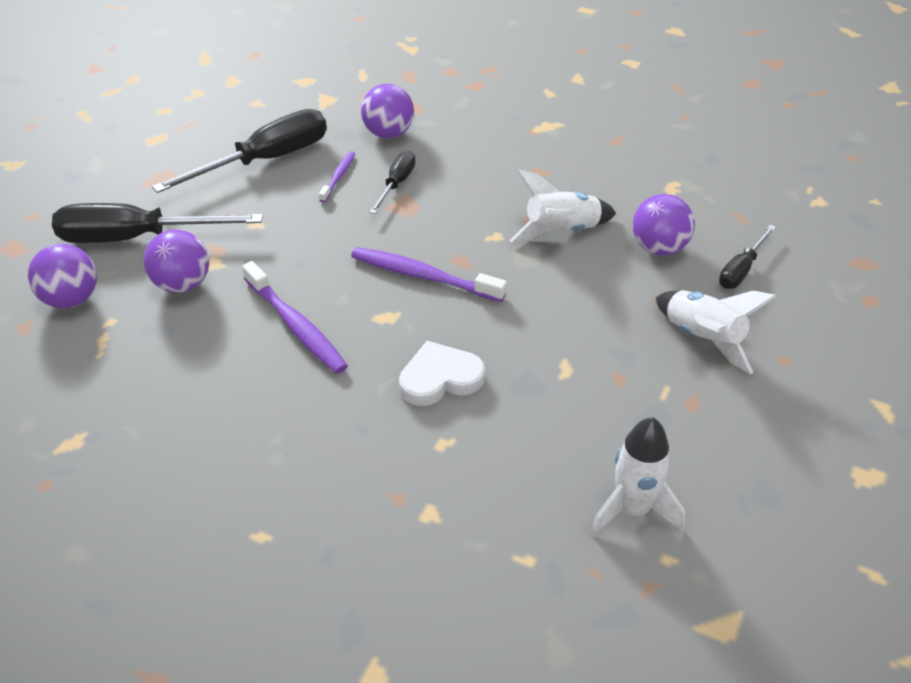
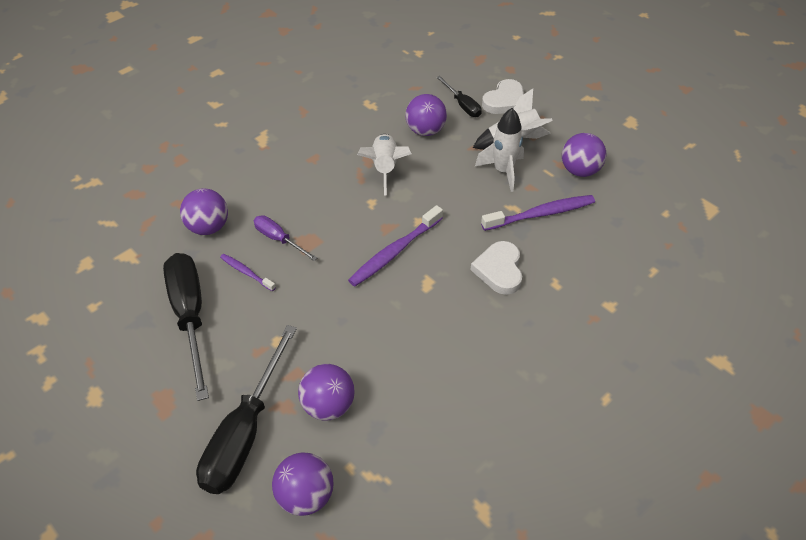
camera: 70 degrees left, 5 degrees up
purple toothbrush [242,261,348,374] -> purple toothbrush moved to [481,195,595,231]
black screwdriver [369,151,415,214] -> purple screwdriver [254,215,317,261]
white rocket [590,417,685,536] -> white rocket moved to [475,108,524,192]
none -> white heart [482,79,524,114]
none -> purple ball [562,133,606,177]

